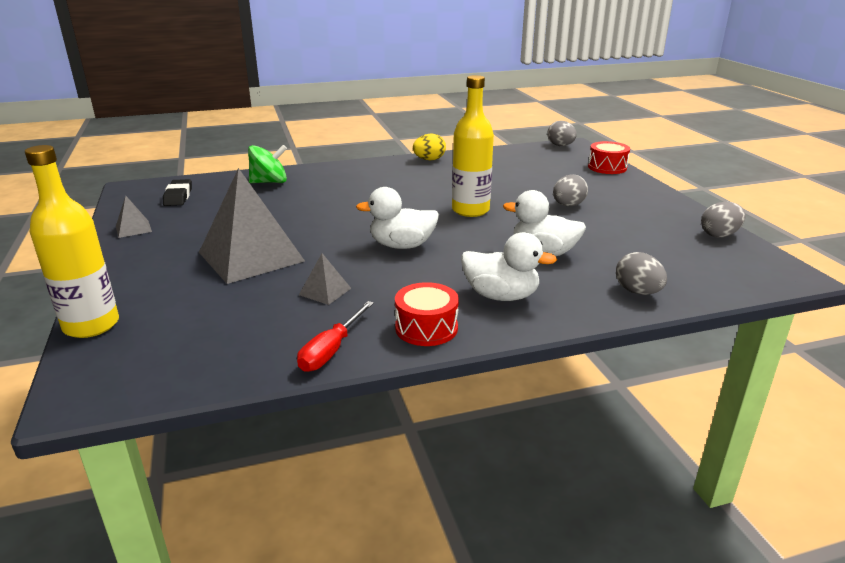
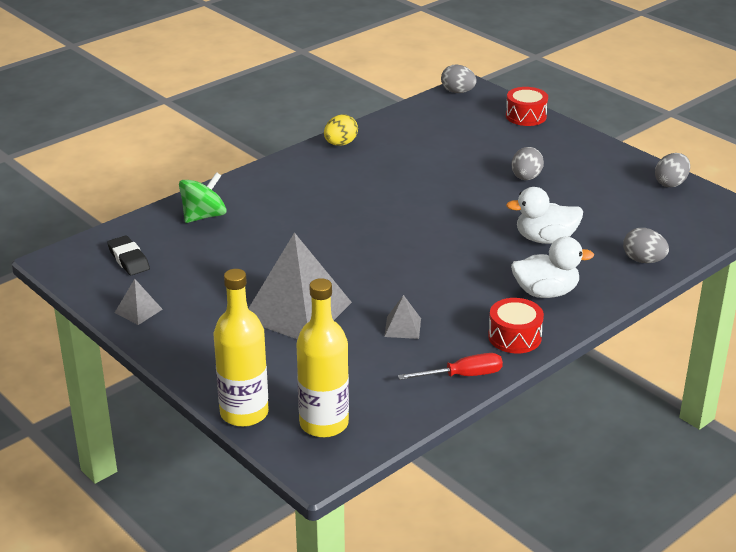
camera: 25 degrees left, 5 degrees up
red screwdriver [297,301,374,372] -> red screwdriver turned 105 degrees counterclockwise [398,353,503,380]
white duck [356,187,439,249] -> none
yellow bottle [452,75,494,217] -> yellow bottle moved to [296,278,349,438]

